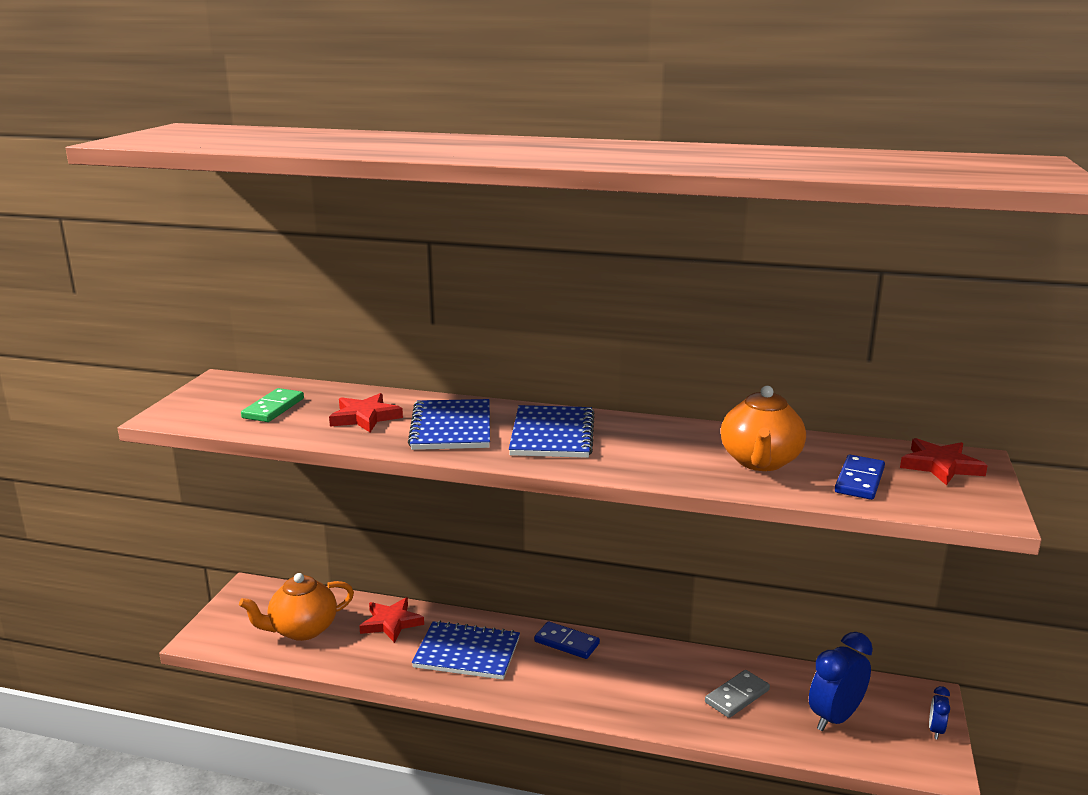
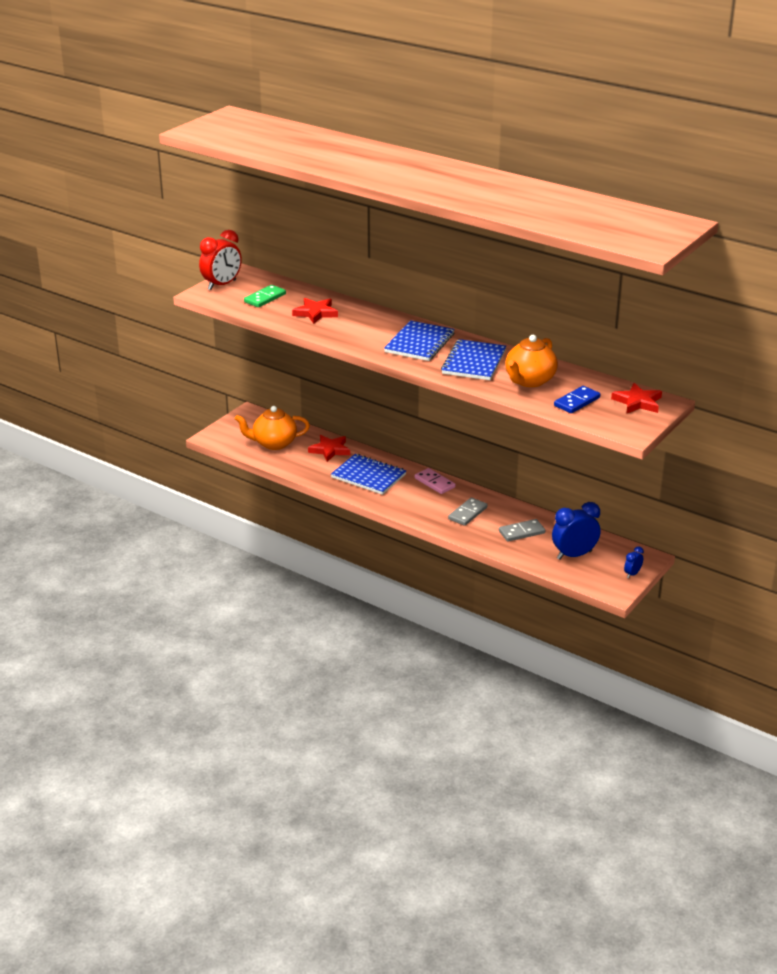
camera: 20 degrees right, 10 degrees up
blue notebook [408,399,490,450] -> blue notebook moved to [441,339,506,380]
blue domino [534,621,600,659] -> pink domino [415,468,456,494]
none -> red clock [199,230,242,290]
none -> grey domino [448,497,488,526]

